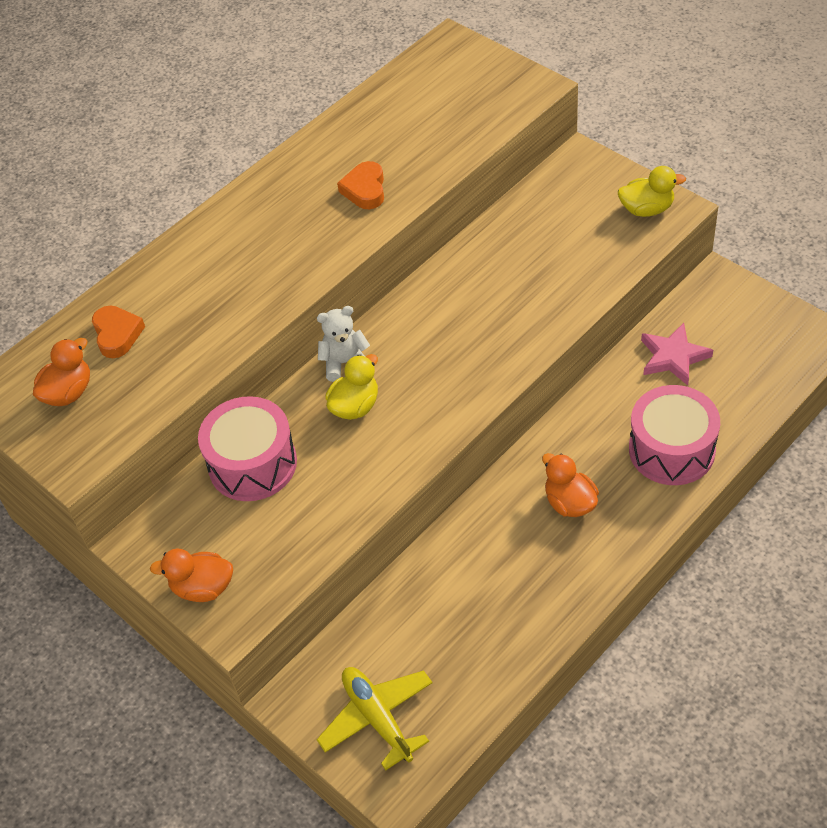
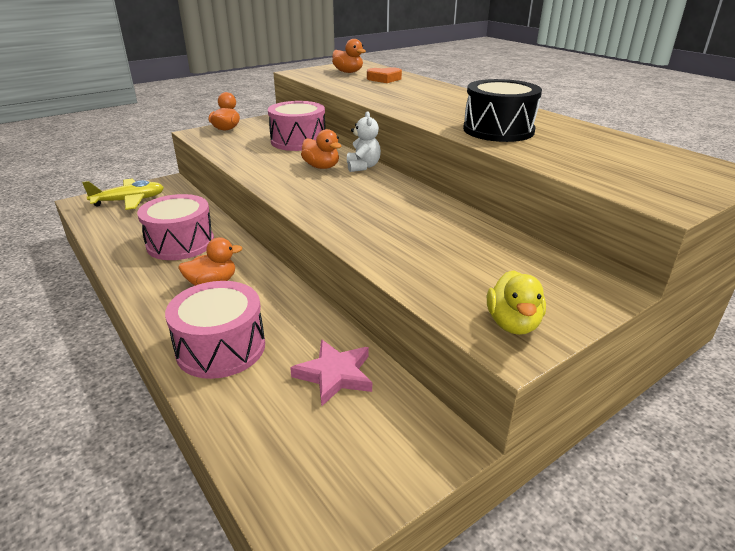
camera: 95 degrees right, 20 degrees down
yellow duck [325,354,378,420] -> orange duck [301,129,341,169]
orange heart [337,161,384,209] -> black drum [463,79,542,142]
none -> pink drum [137,194,214,260]

